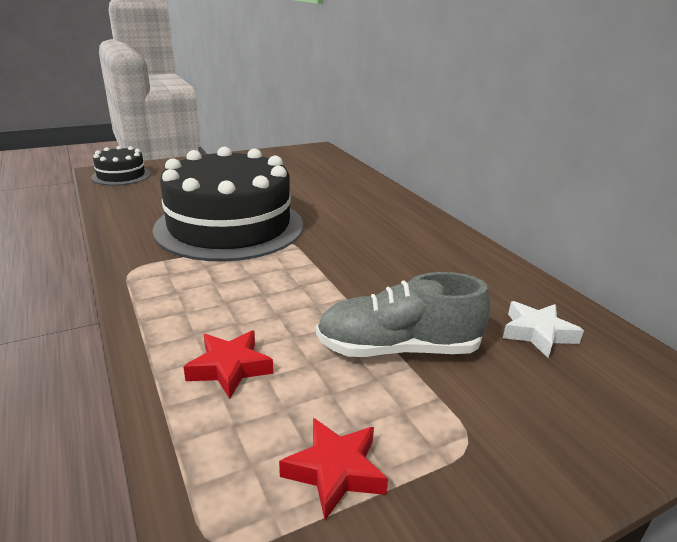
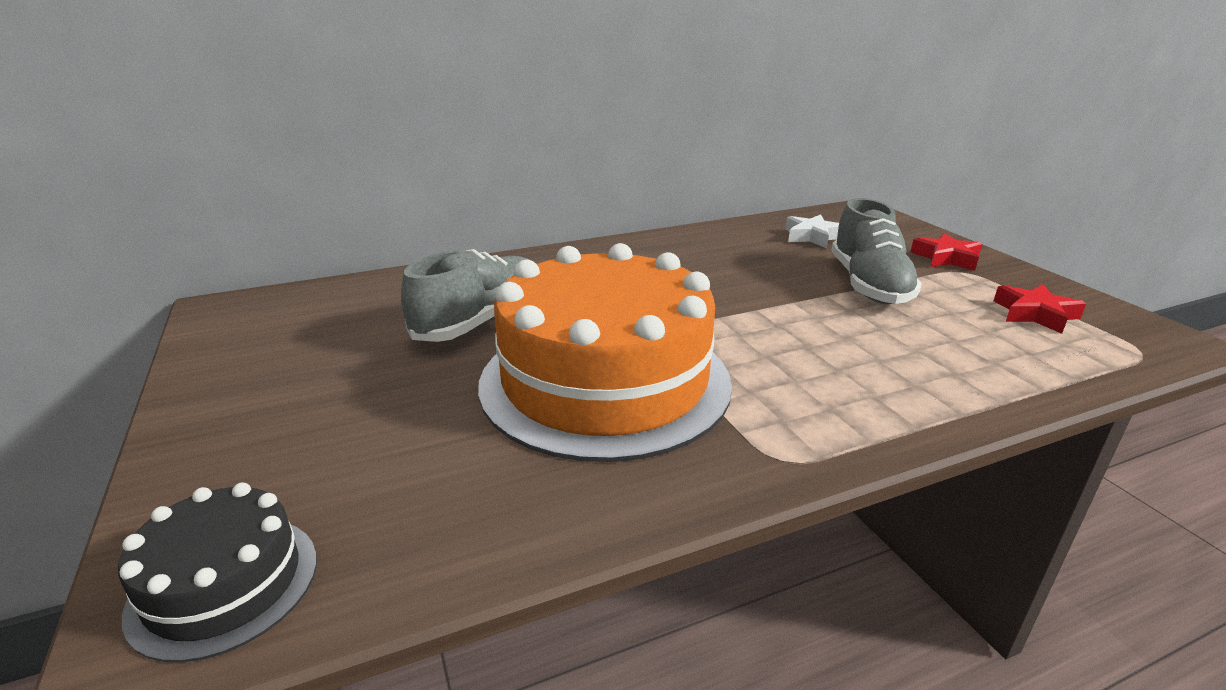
camera: 85 degrees left, 0 degrees up
black cake [153,147,303,262] -> orange cake [478,243,732,462]
red star [183,331,273,399] -> red star moved to [911,233,982,271]
none -> grey shoe [401,249,532,342]

